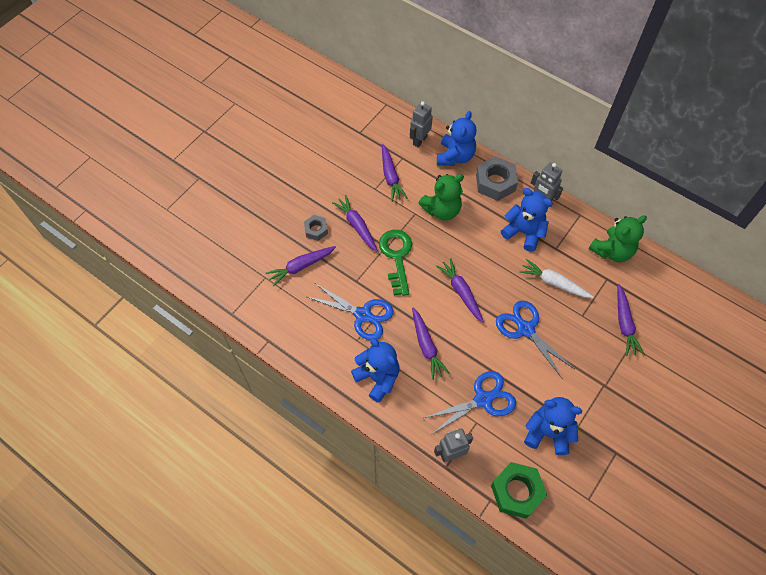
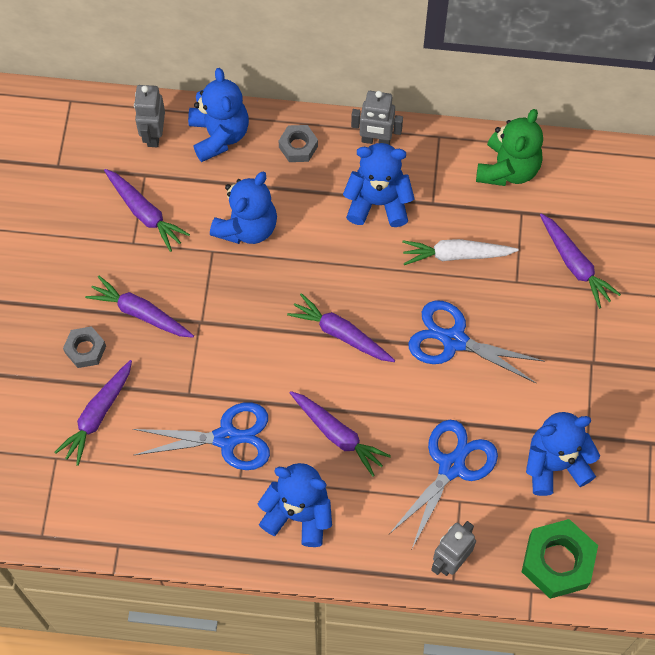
camera: 30 degrees left, 5 degrees up
green key [379,230,412,296] -> none
green teddy bear [419,174,464,220] -> blue teddy bear [210,171,277,244]
grey nut [476,156,518,201] -> grey nut [278,125,318,162], size x0.57

